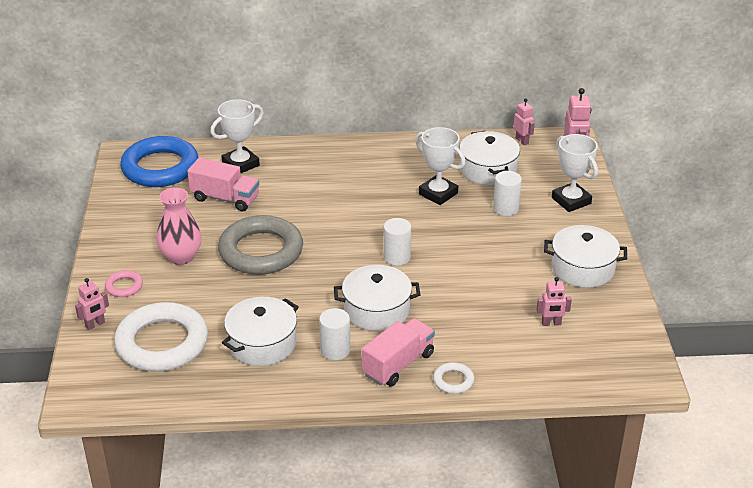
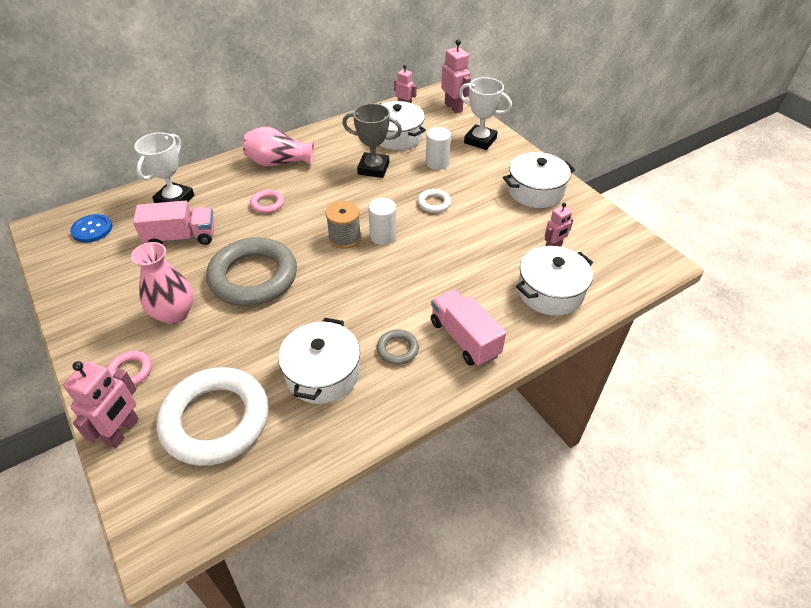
camera: 30 degrees left, 10 degrees up
pink robot [75,278,109,330] -> pink robot [63,361,139,448], size x1.60
blue ring [120,136,199,187] -> blue button [70,214,112,243]
white cylinder [319,308,350,360] -> grey ring [377,329,419,365]
white pot [334,265,420,331] -> white pot moved to [516,246,593,316]
pink truck [361,318,435,386] -> pink truck turned 45 degrees counterclockwise [431,289,506,367]
white trophy [415,127,466,205] -> grey trophy [342,103,402,178]
white ring [433,362,474,394] -> white ring moved to [417,189,451,213]
none -> pink vase [243,127,314,166]
none -> pink ring [250,189,284,214]
none -> grey spool [326,201,361,249]

